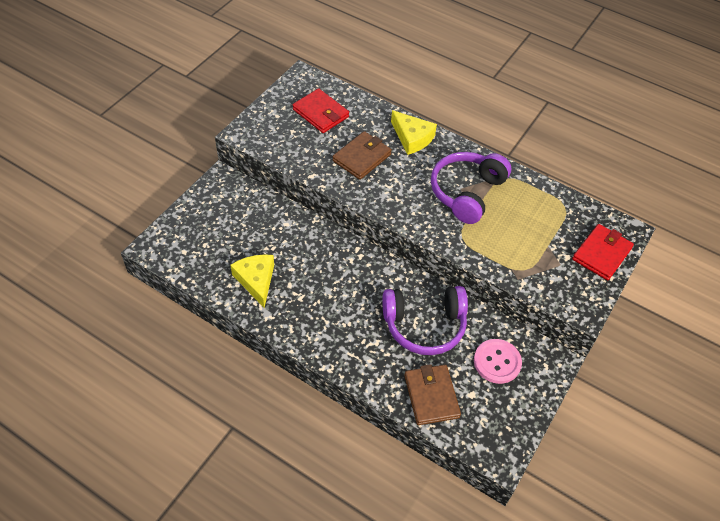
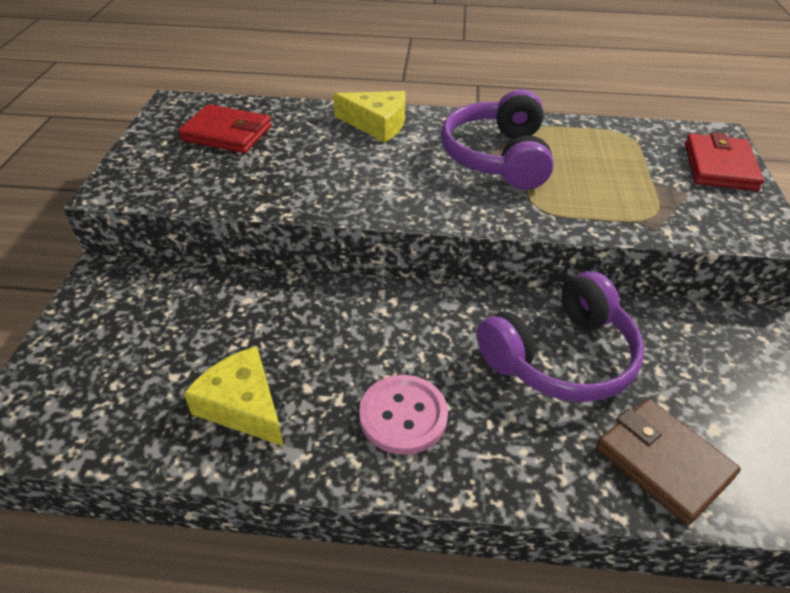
camera: 25 degrees left, 10 degrees down
brown wallet [332,131,392,180] -> none
pink button [474,339,522,384] -> pink button moved to [359,375,448,455]

